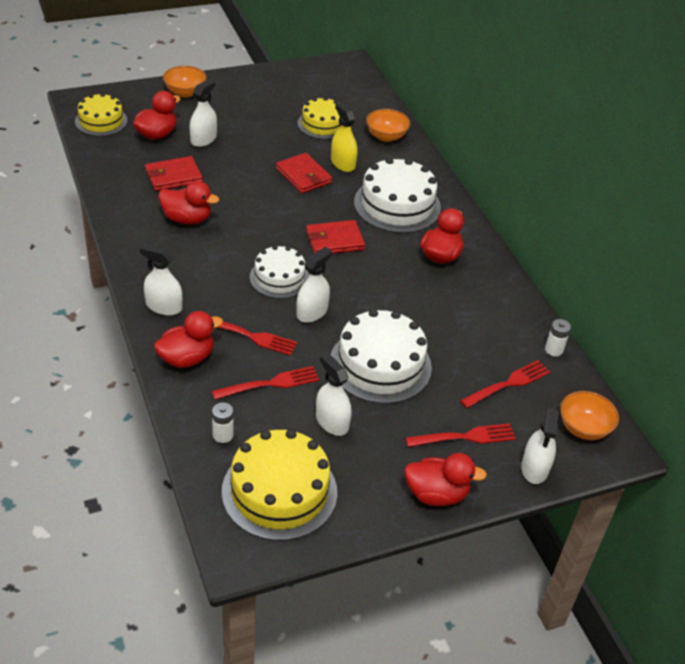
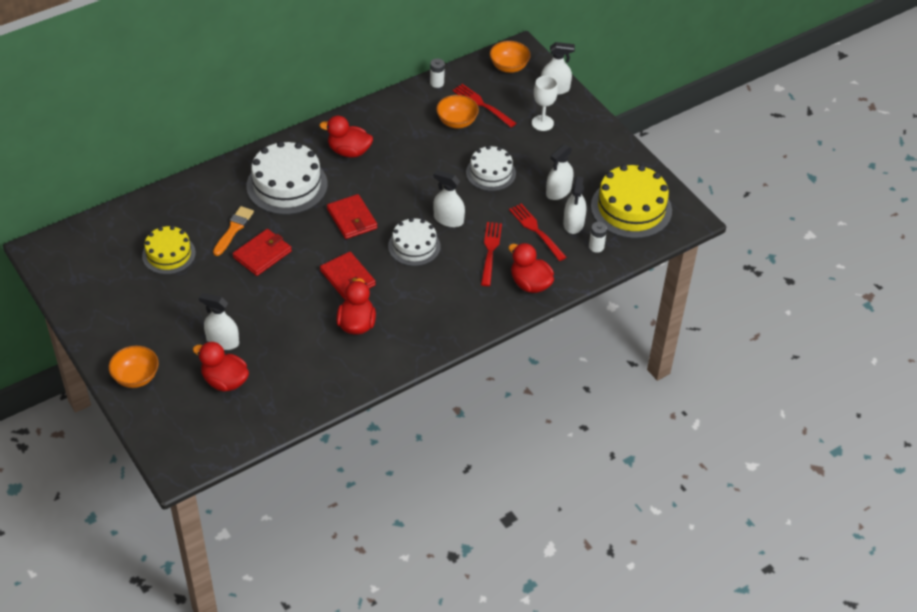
camera: 100 degrees left, 5 degrees up
yellow cake [75,93,127,136] -> none
white spray bottle [140,244,182,316] -> white spray bottle moved to [563,176,586,234]
red wallet [145,156,203,191] -> red wallet moved to [320,252,376,300]
yellow spray bottle [331,102,358,172] -> orange brush [213,206,254,256]
white cake [331,309,432,404] -> white cake [466,146,516,191], size x0.63
orange bowl [366,109,410,142] -> orange bowl moved to [436,95,479,128]
red duck [404,453,487,506] -> none
red fork [406,423,516,447] -> white goblet [532,76,558,131]

